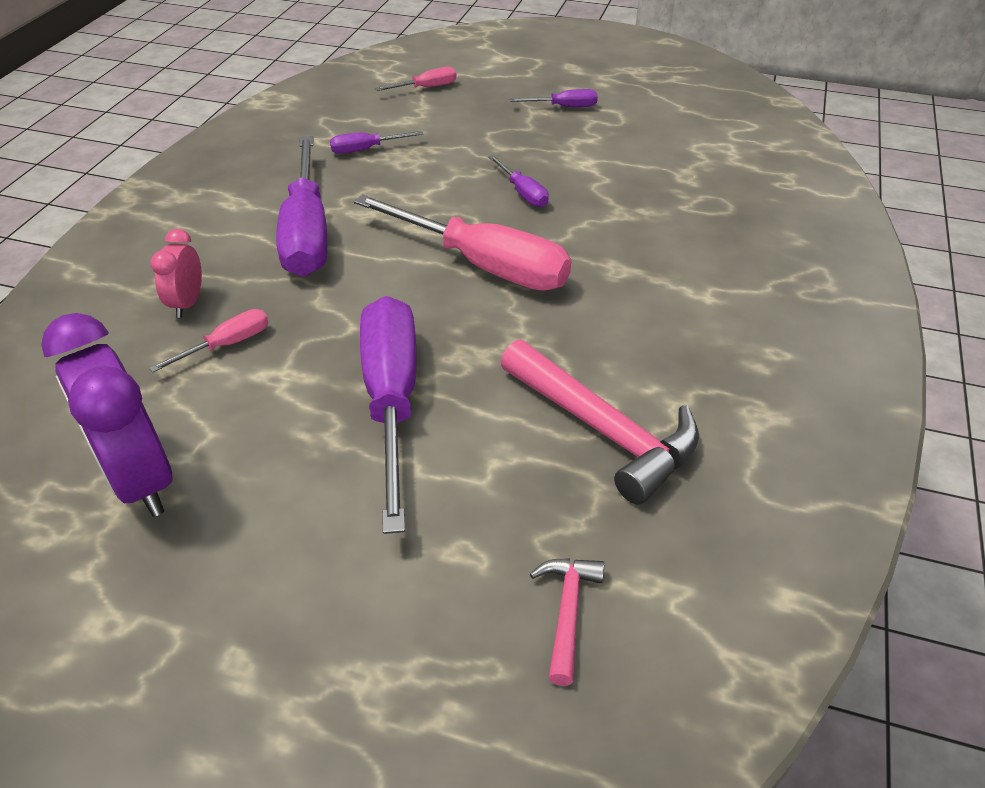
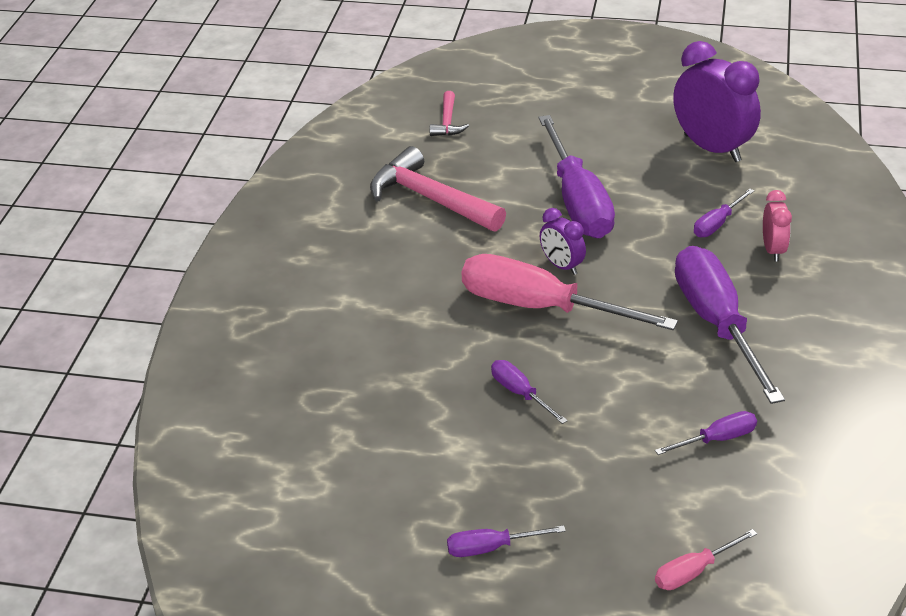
camera: 175 degrees right, 5 degrees down
pink screwdriver [149,309,268,373] -> purple screwdriver [694,189,754,237]
none -> purple clock [540,208,586,275]

